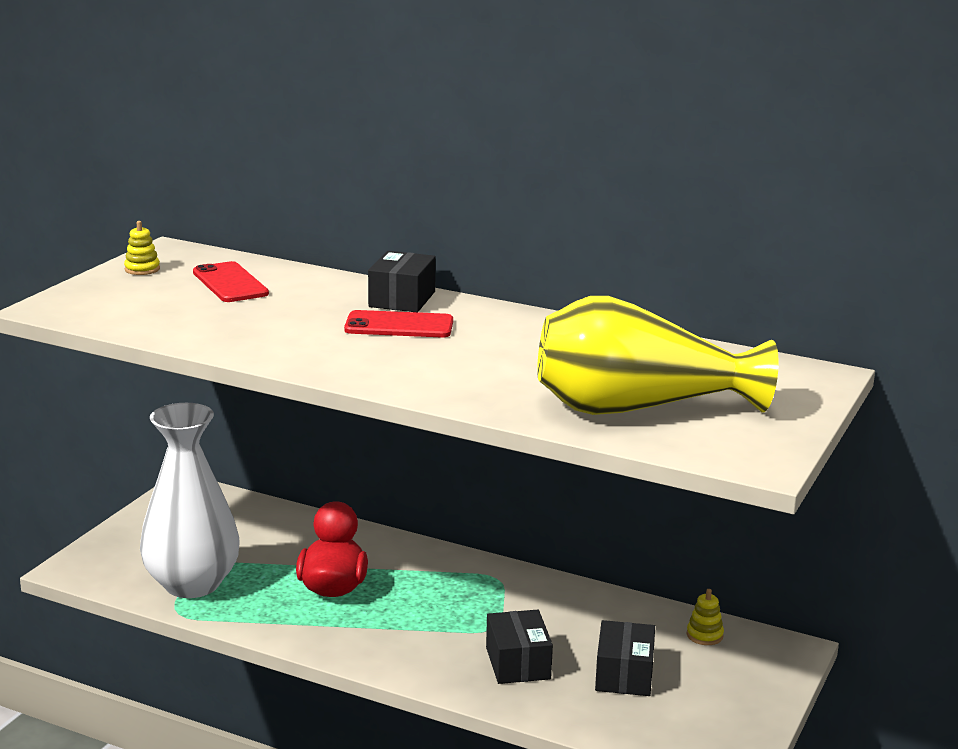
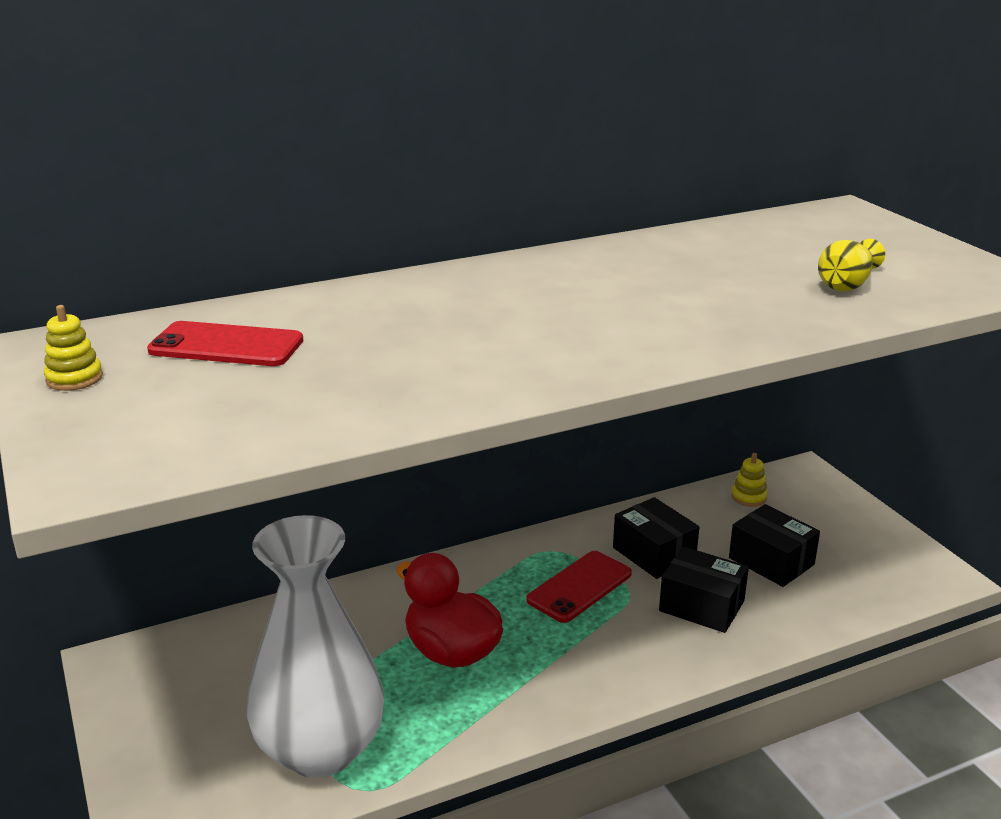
camera: 50 degrees left, 5 degrees up
red phone [344,310,453,337] -> red phone moved to [526,551,632,623]
black box [368,251,436,312] -> black box moved to [613,497,699,579]
yellow vase [537,296,779,415] -> yellow vase [818,239,885,291], size x0.40

